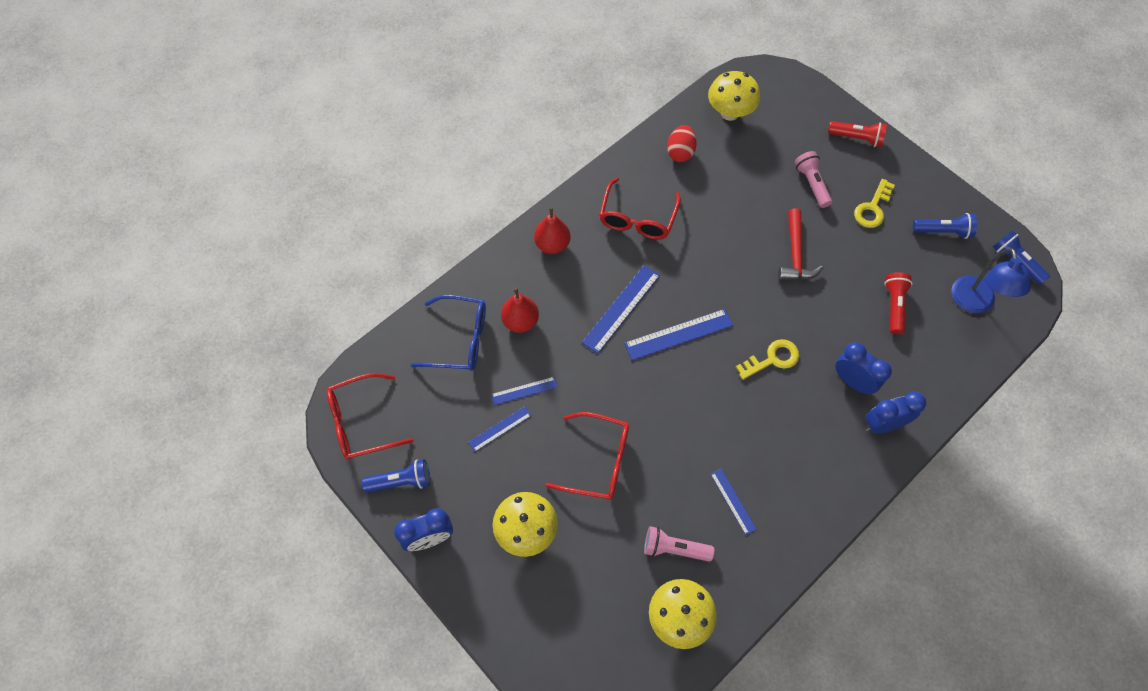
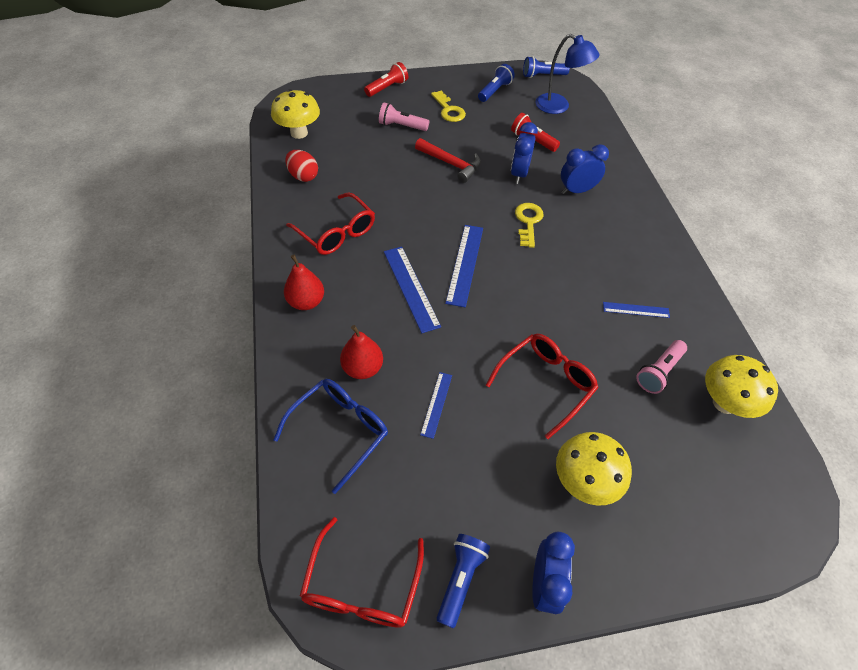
camera: 60 degrees left, 10 degrees down
blue ruler [468,406,531,452] -> none
blue clock [865,392,926,433] -> blue clock moved to [511,122,538,184]

